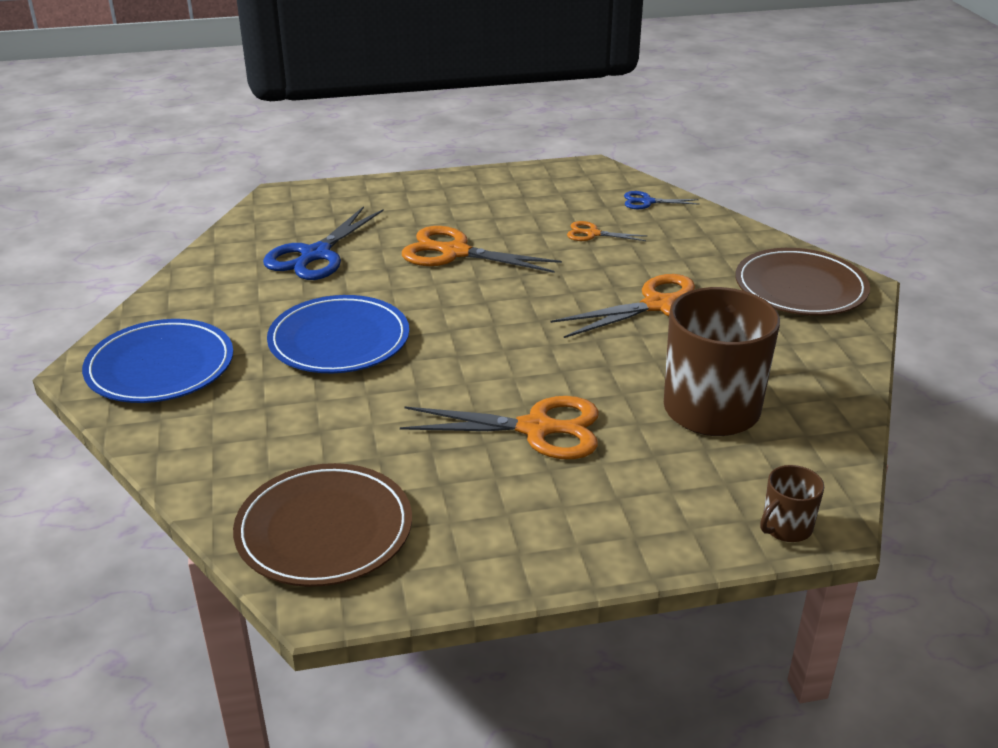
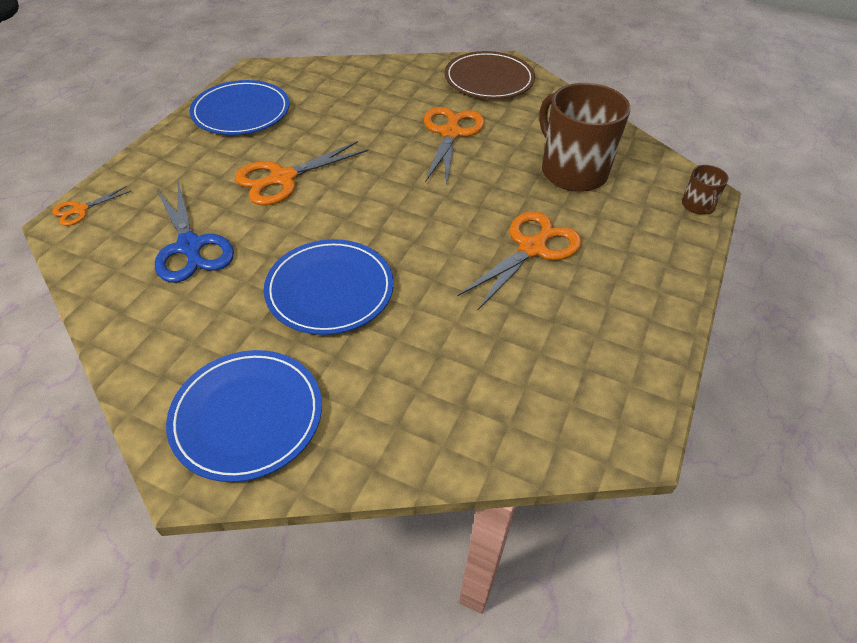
camera: 55 degrees left, 15 degrees up
brown plate [233,463,412,587] -> none
orange scissors [567,221,647,241] -> orange scissors moved to [52,186,131,226]
blue scissors [624,191,700,209] -> none
none -> blue plate [190,80,289,135]

